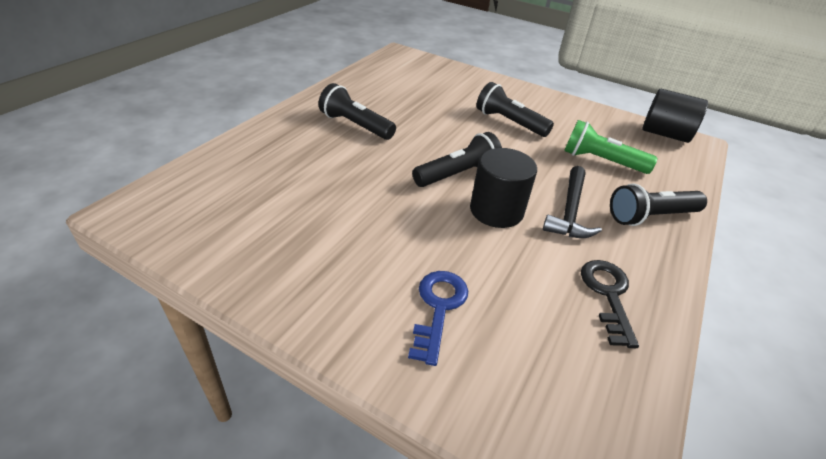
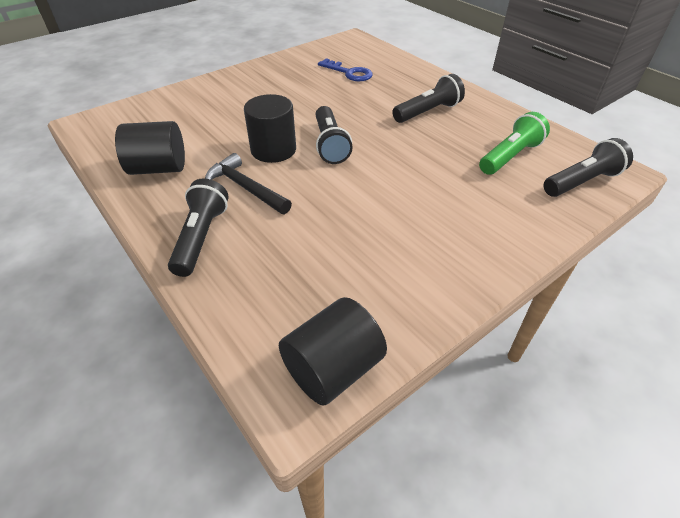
camera: 115 degrees right, 5 degrees up
blue key [408,271,468,366] -> blue key moved to [318,58,373,81]
black flashlight [476,82,554,137] -> black flashlight moved to [544,138,633,197]
green flashlight [564,120,657,174] -> green flashlight moved to [479,112,550,175]
black key [581,260,639,348] -> black cylinder [115,121,185,175]

